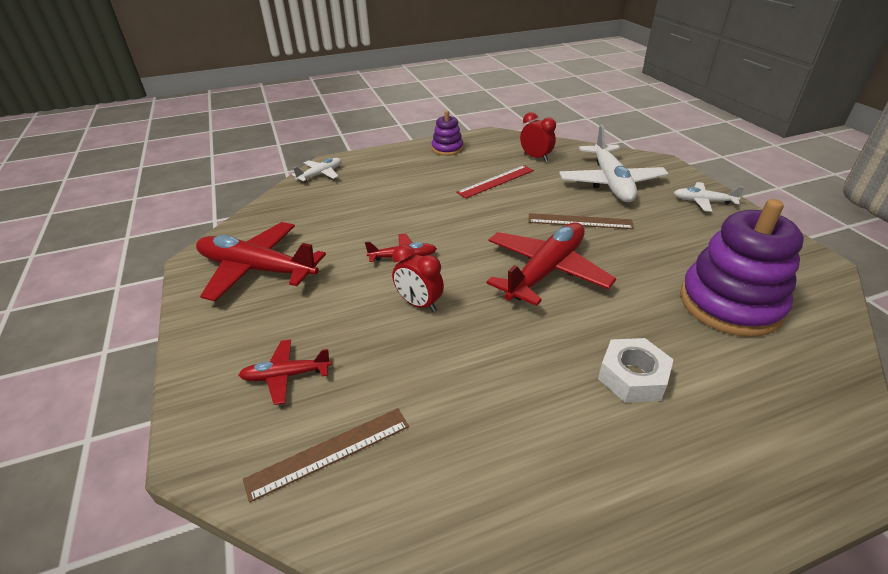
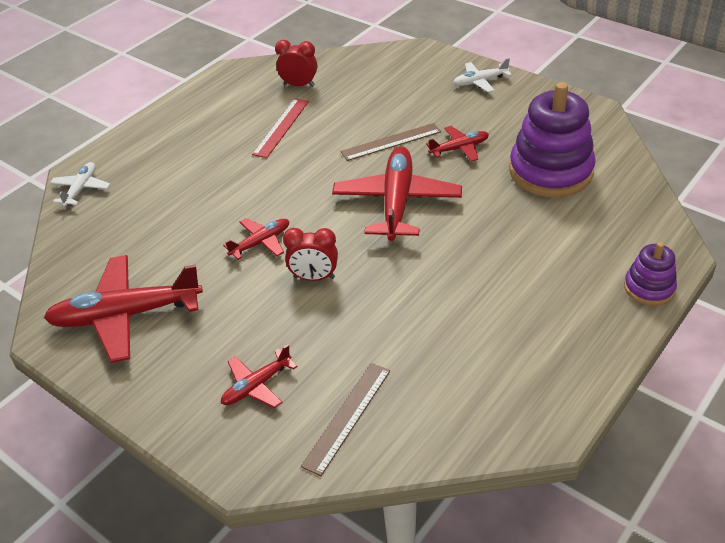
camera: 30 degrees left, 5 degrees up
purple stacking toy [432,111,463,156] -> purple stacking toy moved to [624,242,677,306]
white plane [559,125,669,202] -> none
white nut [598,338,674,402] -> none
none -> red plane [426,126,489,162]

